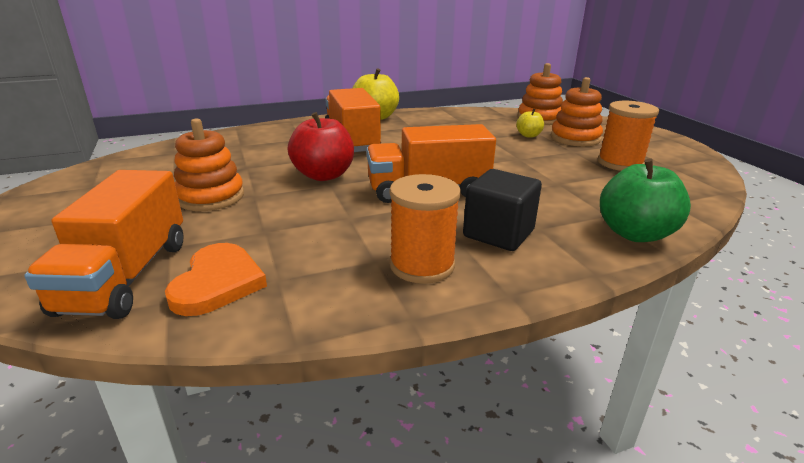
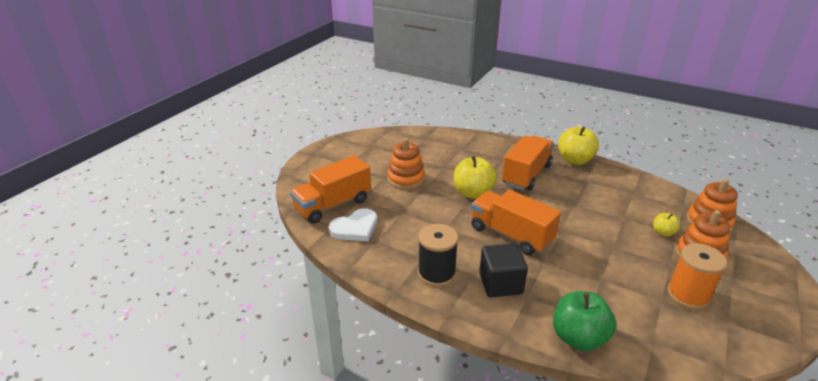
camera: 50 degrees right, 5 degrees up
orange heart [165,243,267,316] -> white heart [329,208,377,241]
red apple [287,112,354,181] -> yellow apple [454,156,497,199]
orange spool [389,174,461,284] -> black spool [418,224,458,287]

